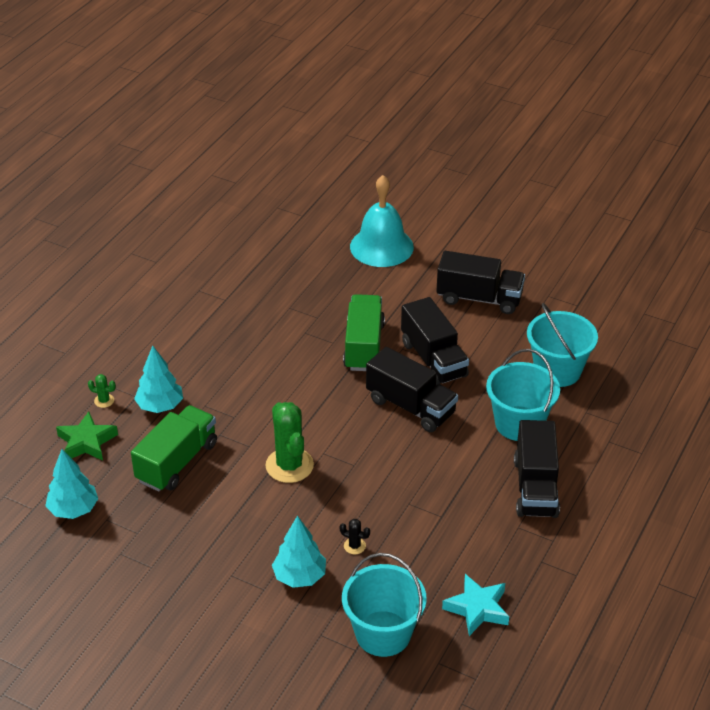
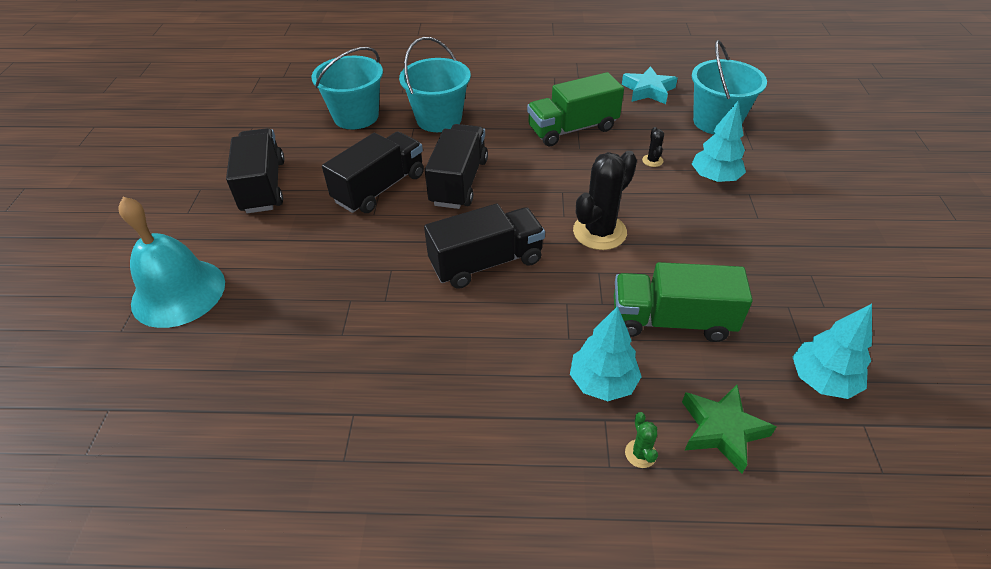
camera: 115 degrees left, 5 degrees up
green cactus [265,402,314,483] -> black cactus [573,151,637,250]
green truck [343,294,385,371] -> green truck moved to [527,72,624,146]
black truck [514,420,560,518] -> black truck moved to [424,204,545,289]

